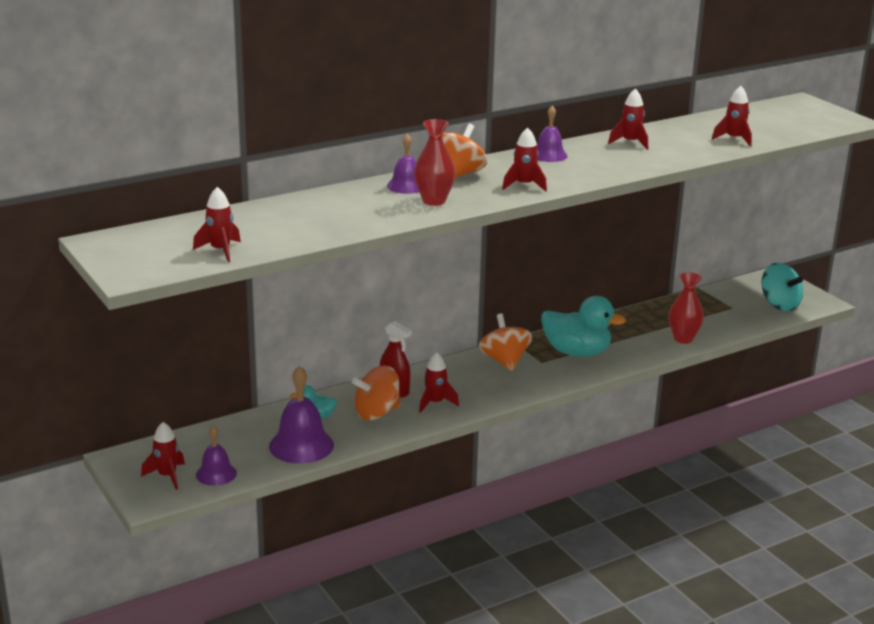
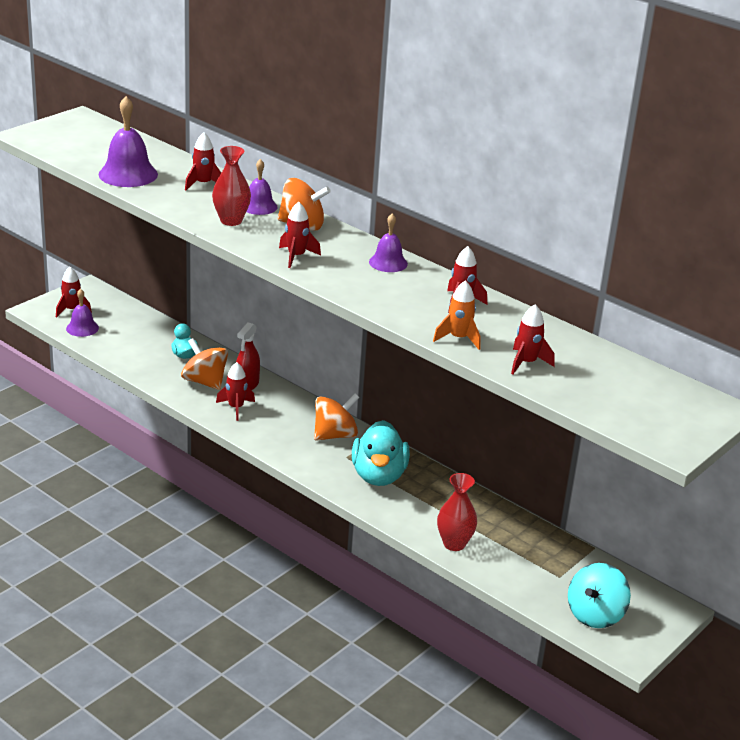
camera: 70 degrees right, 5 degrees up
red rocket [193,187,241,262] -> red rocket moved to [185,132,221,190]
purple bell [269,365,334,464] -> purple bell moved to [99,96,158,187]
none -> orange rocket [433,280,480,350]

